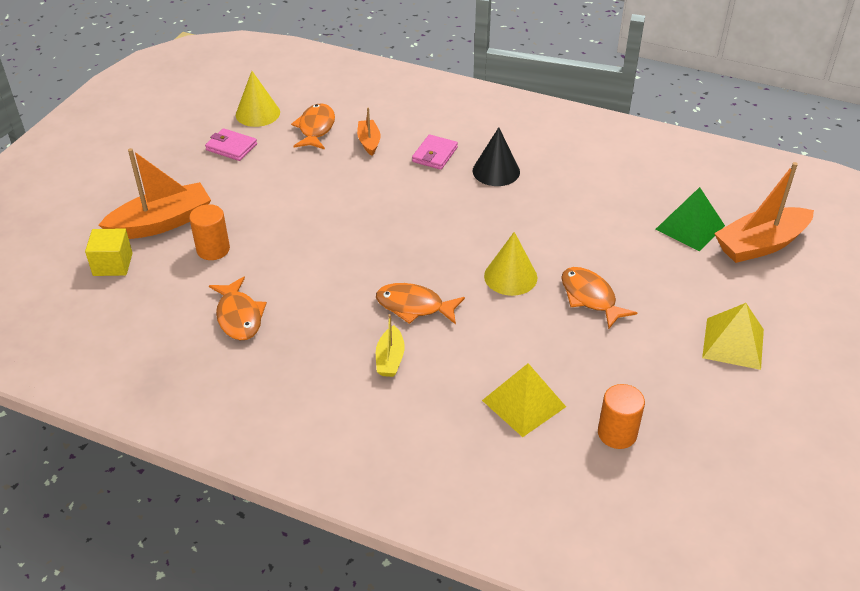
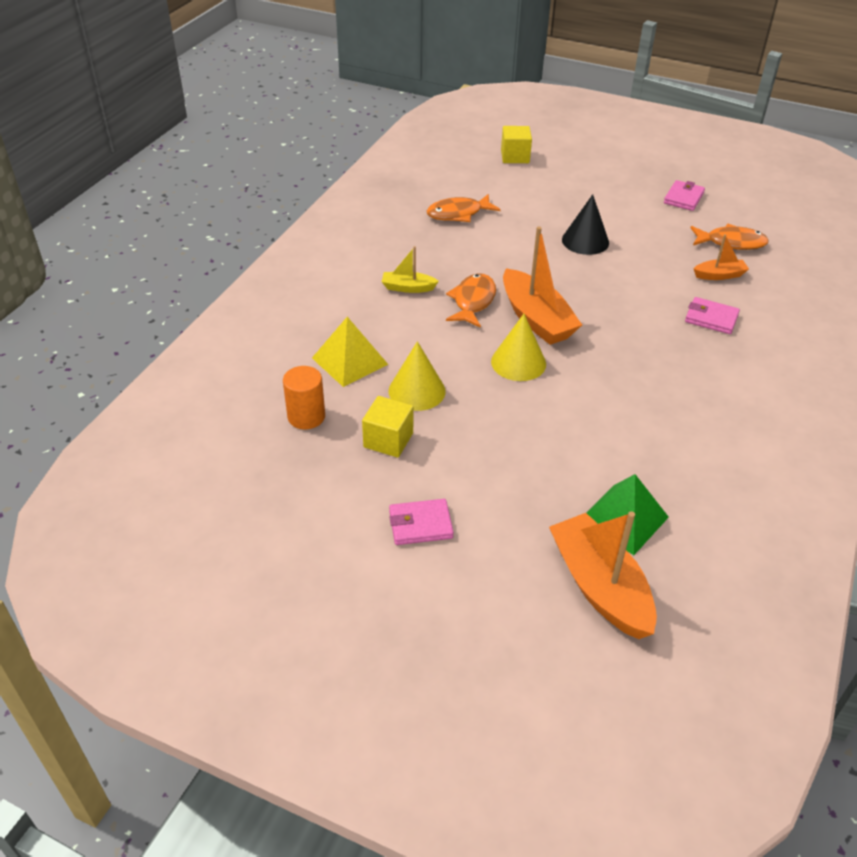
camera: 90 degrees right, 0 degrees up
orange boat [99,148,211,239] -> orange boat moved to [503,226,582,345]
orange cylinder [189,204,230,260] -> none
yellow cone [236,71,280,127] -> yellow cone moved to [389,341,445,411]
black cone [473,127,520,186] -> black cone moved to [562,194,609,255]
orange fish [561,267,637,329] -> none
yellow pyramid [702,303,764,370] -> pink wallet [389,499,454,545]
none -> yellow cube [362,396,413,458]

